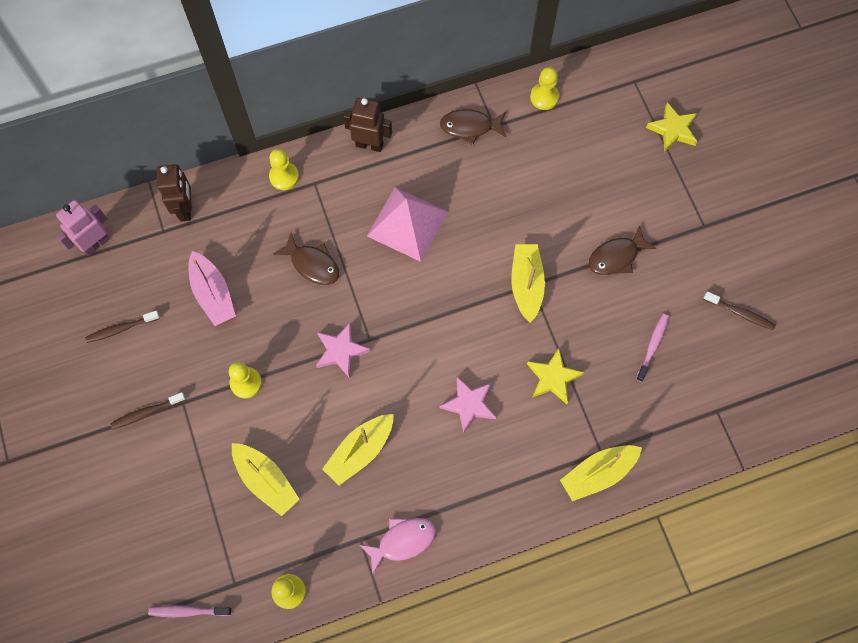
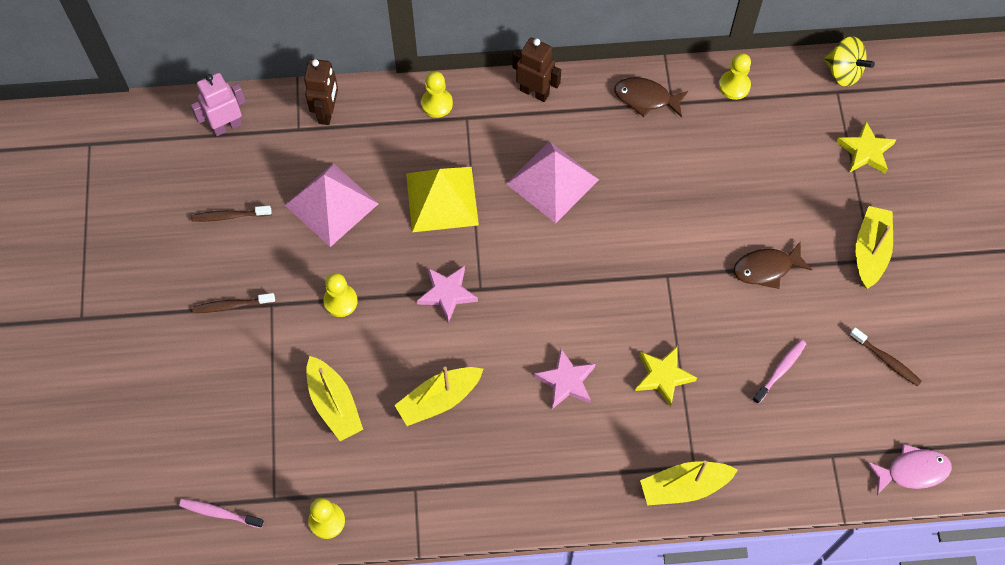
camera: 15 degrees right, 5 degrees down
pink boat [189,251,236,326] -> pink pyramid [285,163,378,247]
brown fish [273,233,339,285] -> yellow pyramid [406,167,479,232]
pink fish [359,518,436,575] -> pink fish moved to [867,444,952,495]
yellow boat [511,244,545,323] -> yellow boat moved to [856,206,893,289]
none -> yellow spinning top [824,36,875,87]

